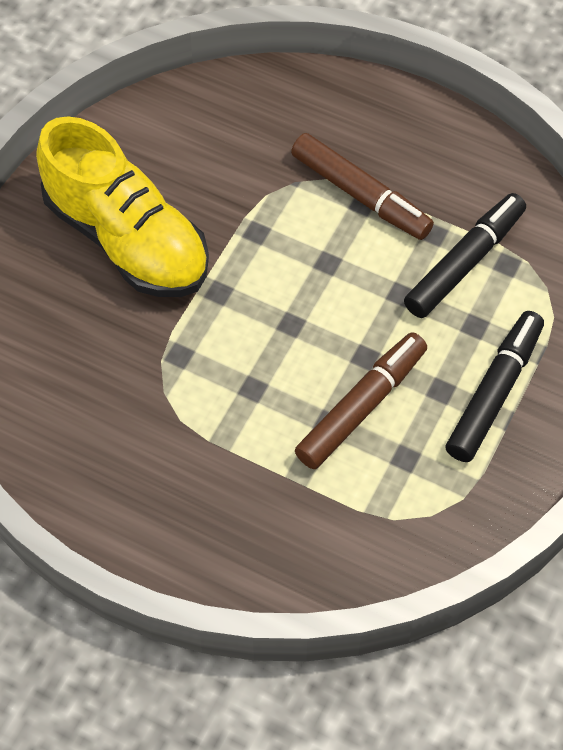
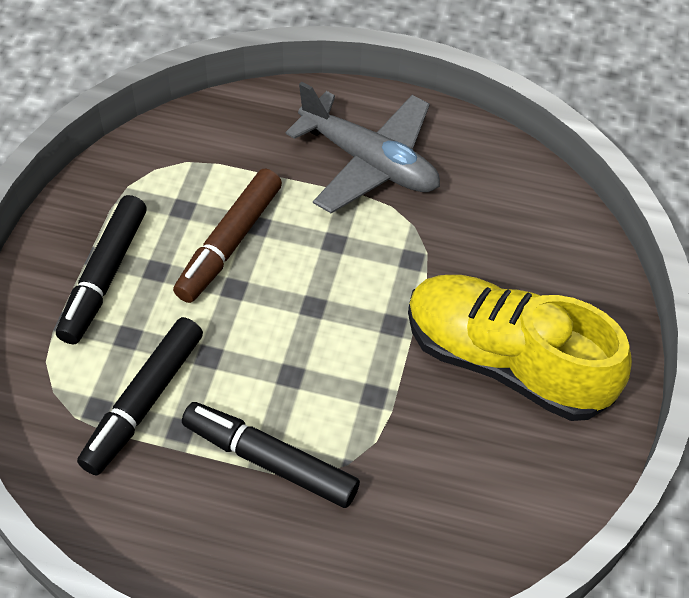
camera: 165 degrees right, 5 degrees down
brown marker [291,133,434,240] -> black marker [182,402,360,508]
none -> grey plane [286,82,440,213]

